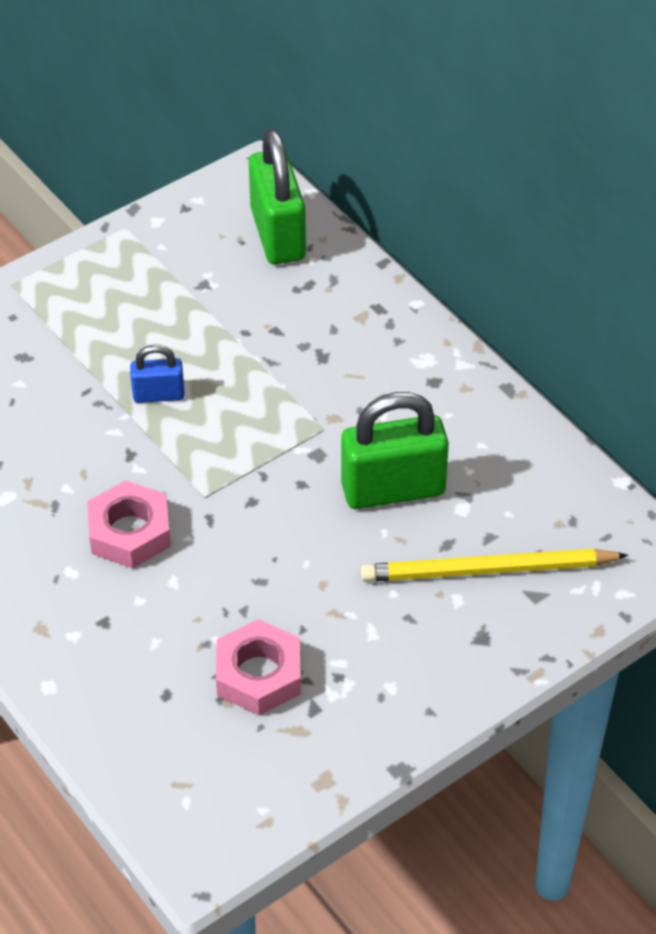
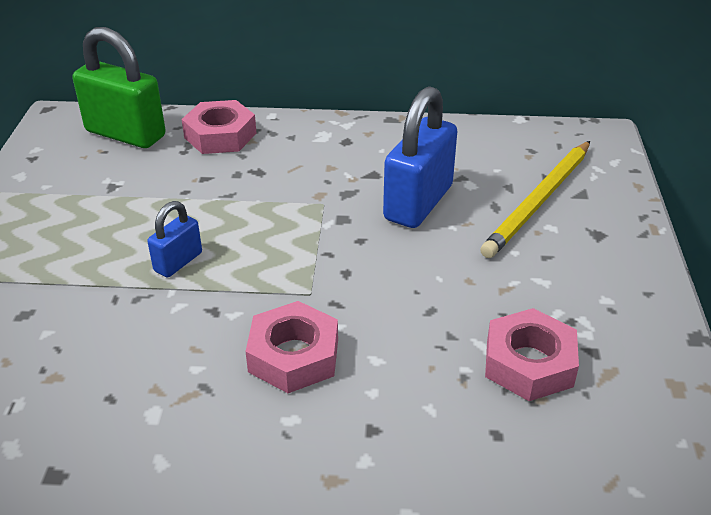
camera: 50 degrees left, 10 degrees down
green padlock [341,392,449,509] -> blue padlock [383,86,457,228]
none -> pink nut [181,100,256,154]

